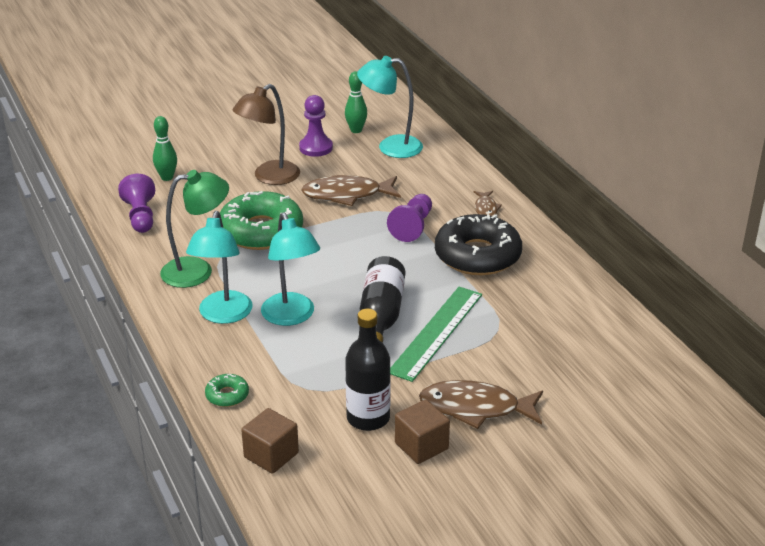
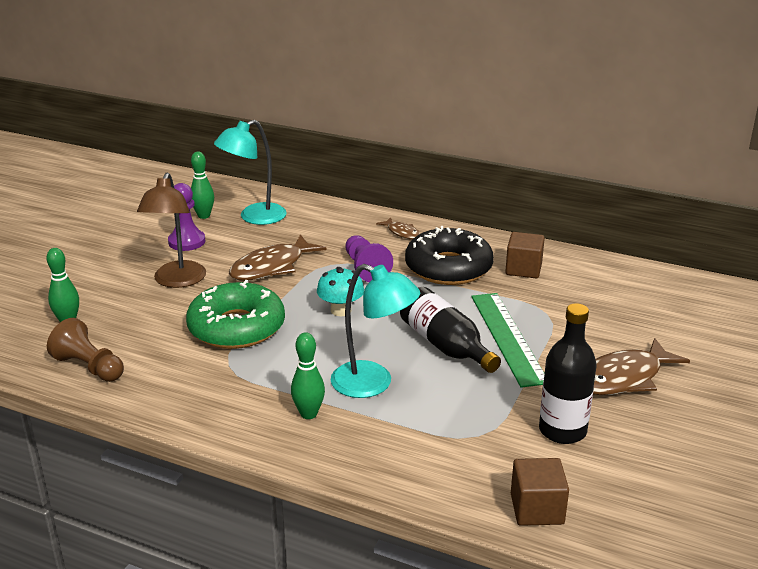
camera: 40 degrees left, 5 degrees down
purple pawn [118,174,155,233] -> brown pawn [47,318,124,382]
green lamp [160,170,229,288] -> none
turquoise lamp [186,211,253,324] -> green bowling pin [291,332,325,419]
green donut [205,374,249,407] -> none
brown cube [395,399,450,464] -> brown cube moved to [505,232,545,278]
none -> turquoise mushroom [317,267,364,316]

